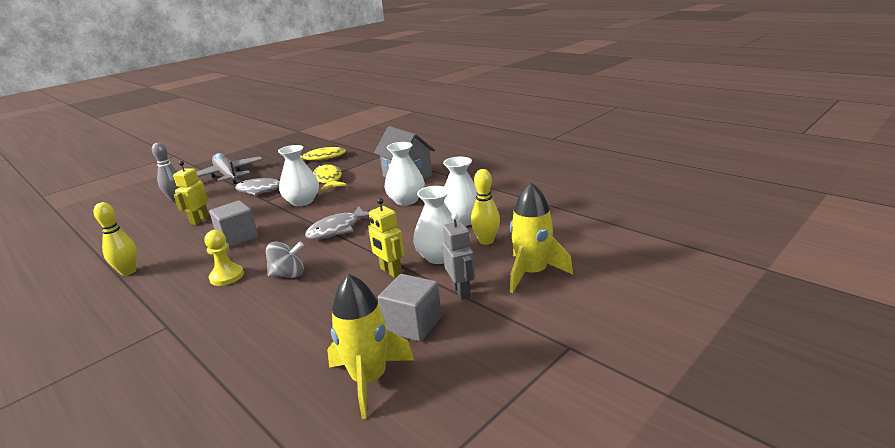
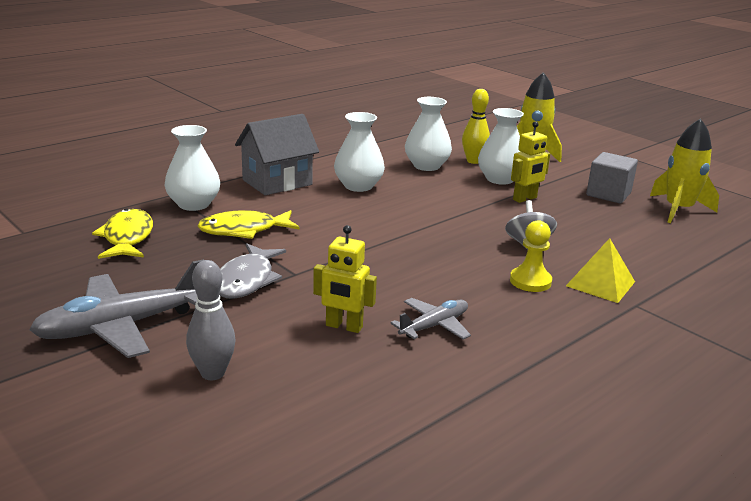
camera: 90 degrees left, 0 degrees up
yellow bowling pin [93,202,137,276] -> none
grey cube [209,200,258,248] -> none
white vase [278,145,319,206] -> white vase moved to [165,125,220,211]
grey fish [305,206,369,240] -> none
grey robot [442,213,475,300] -> none
none -> grey plane [390,298,471,340]
none -> yellow pyramid [566,238,635,303]

